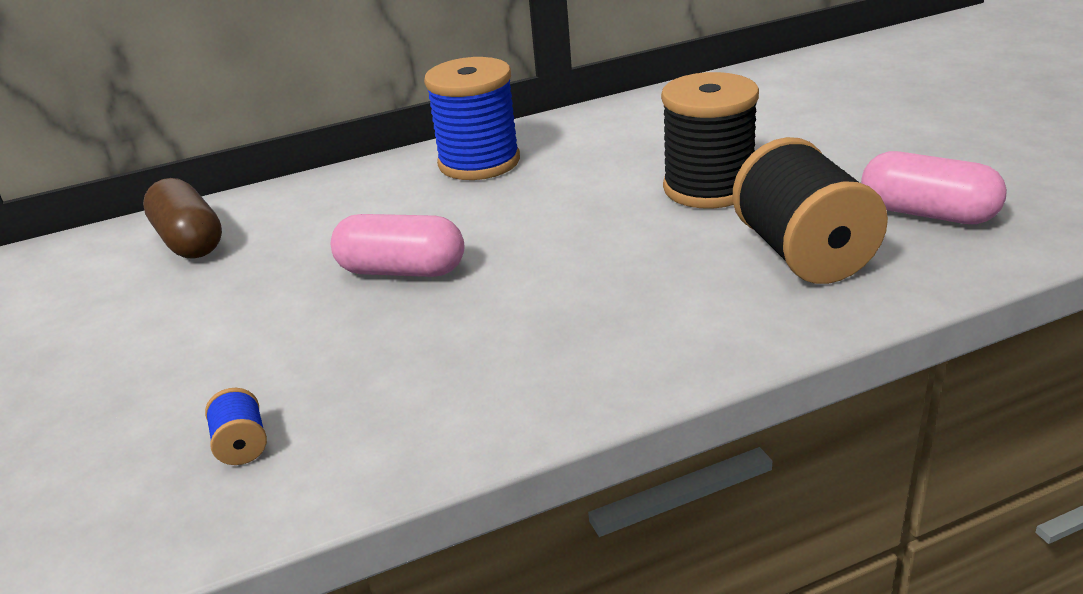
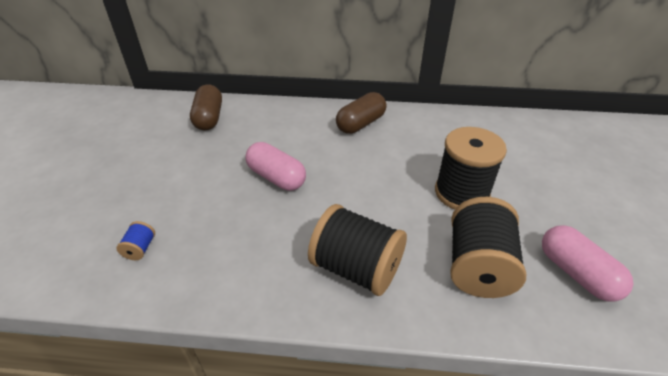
camera: 25 degrees right, 10 degrees up
blue spool [424,57,520,180] -> brown capsule [336,92,387,134]
none -> black spool [308,204,407,296]

